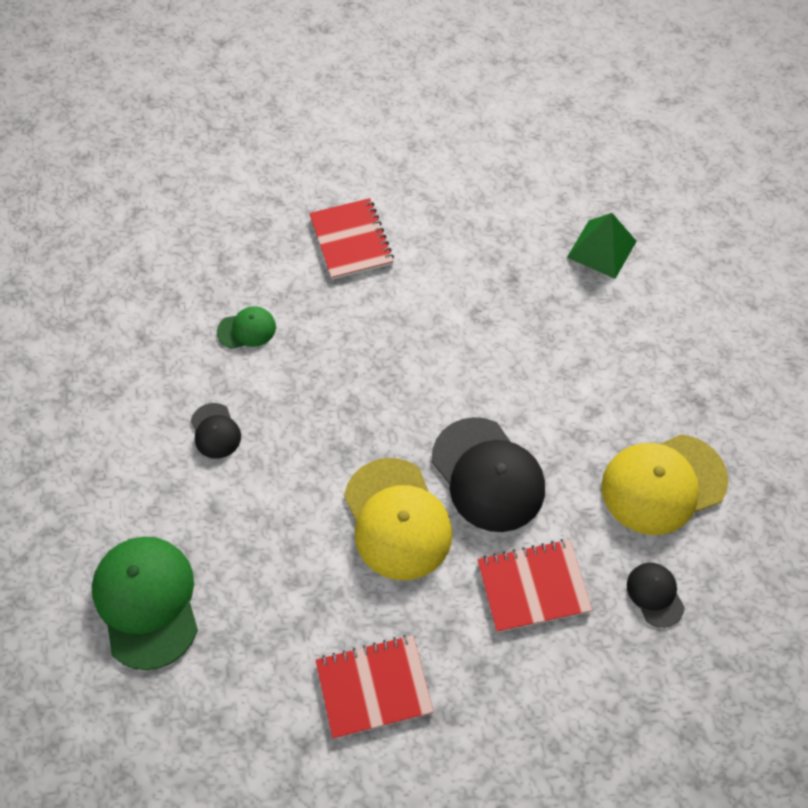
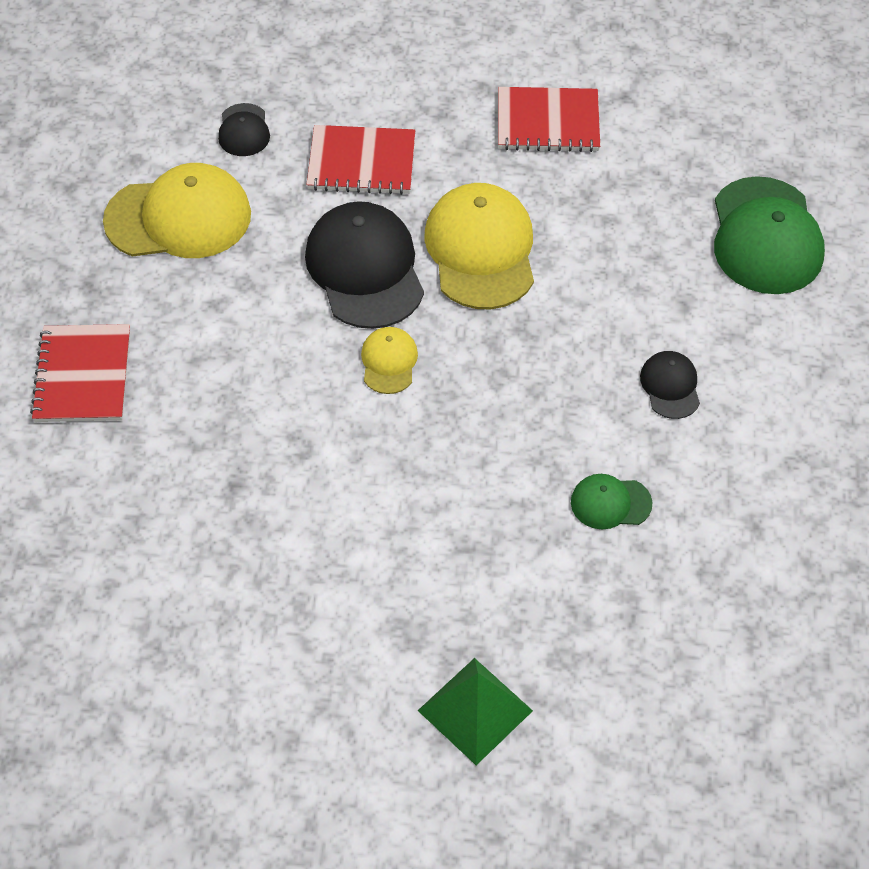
camera: 165 degrees left, 5 degrees down
red notebook [309,198,394,280] -> red notebook moved to [30,324,130,422]
green pyramid [567,213,637,279] -> green pyramid moved to [418,658,533,765]
none -> yellow cap [361,327,418,394]

